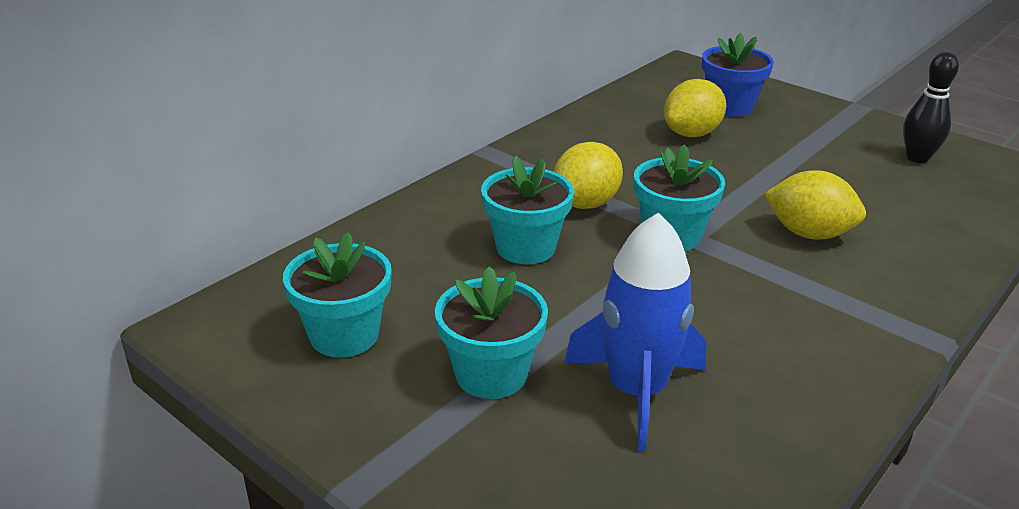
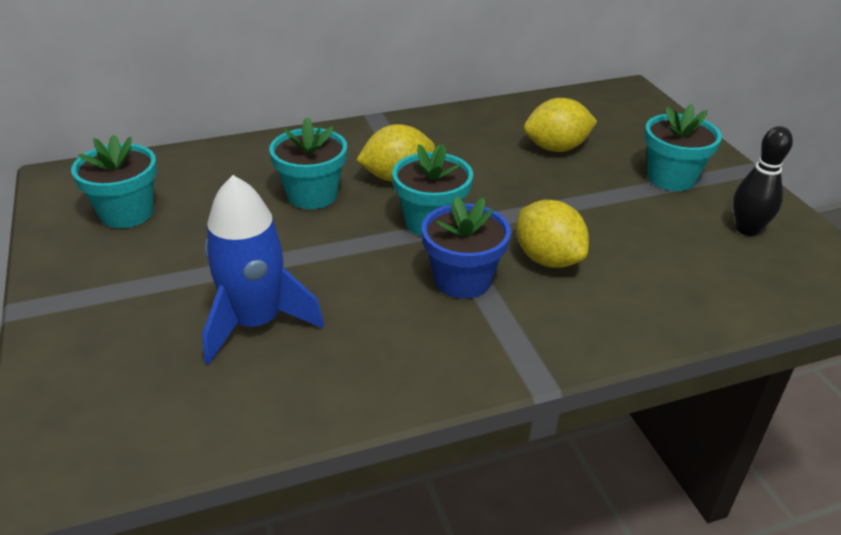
camera: 30 degrees right, 5 degrees up
turquoise flower pot [435,266,548,399] -> turquoise flower pot moved to [644,104,722,191]
blue flower pot [702,33,774,117] -> blue flower pot moved to [422,196,511,299]

